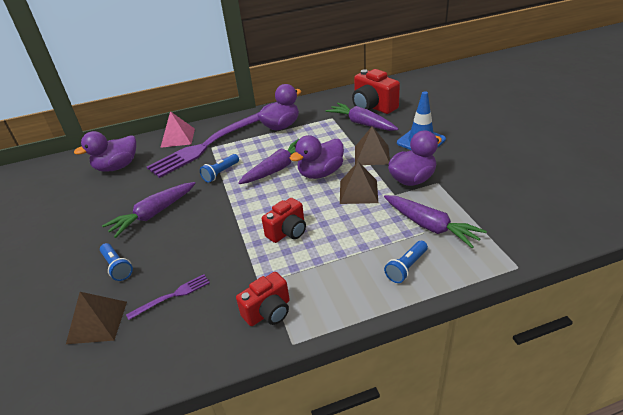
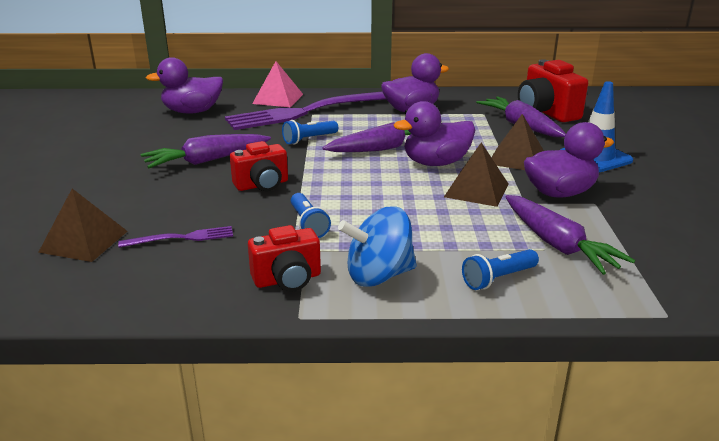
camera: 15 degrees right, 10 degrees down
blue flashlight [100,243,133,281] -> blue flashlight moved to [291,193,331,238]
red camera [262,198,306,243] -> red camera moved to [230,141,288,191]
none -> blue spinning top [338,206,417,287]

